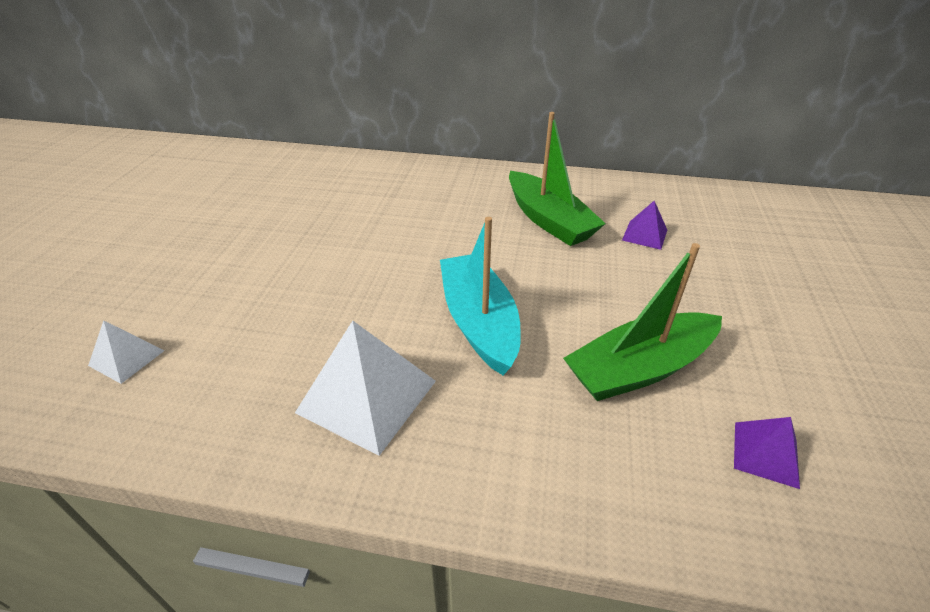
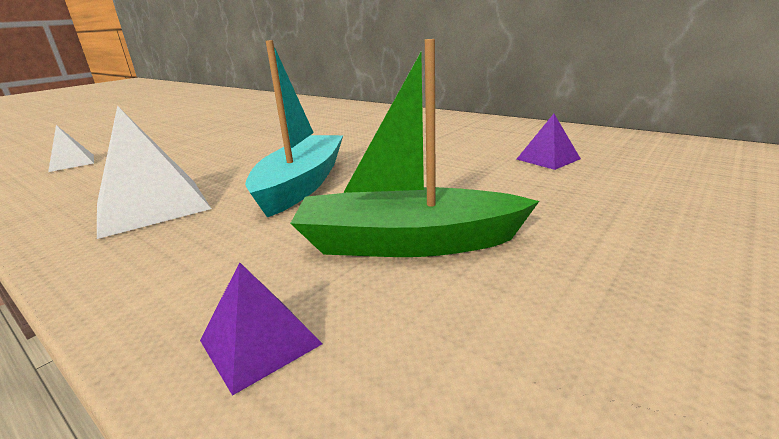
camera: 30 degrees right, 15 degrees down
green boat [509,112,606,246] -> none
purple pyramid [734,417,800,489] -> purple pyramid moved to [200,262,322,396]

